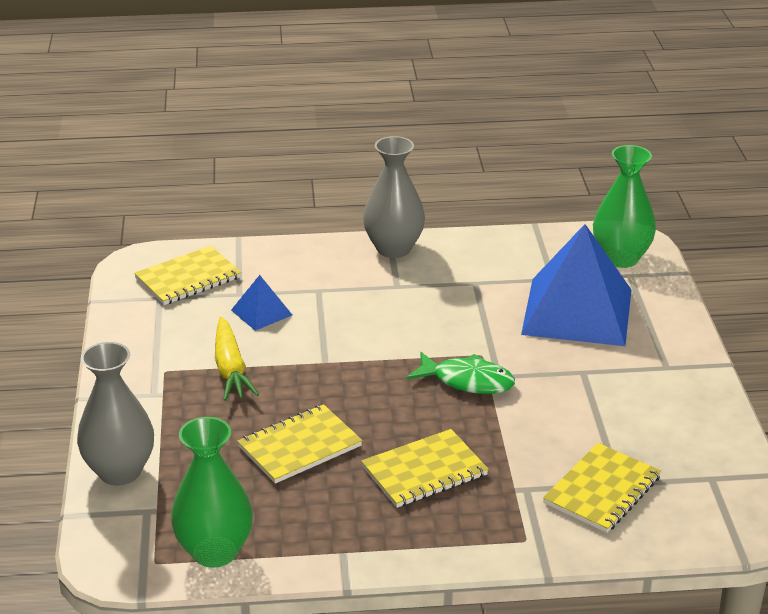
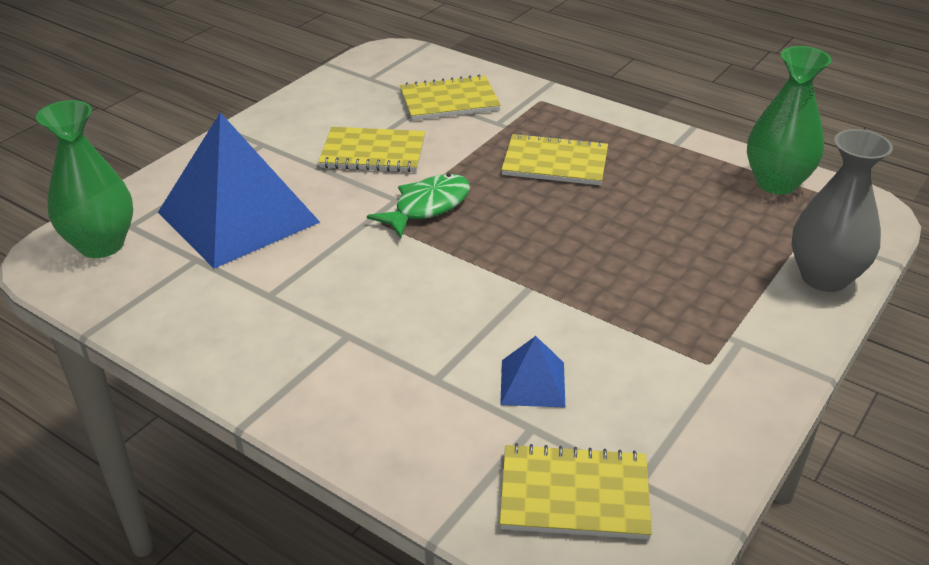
camera: 140 degrees left, 5 degrees up
yellow carrot [215,317,259,401] -> none
yellow notebook [237,404,363,484] -> yellow notebook moved to [318,127,425,172]
grey vase [363,136,425,258] -> none
green fish [407,352,515,394] -> green fish turned 75 degrees clockwise [367,174,470,238]

